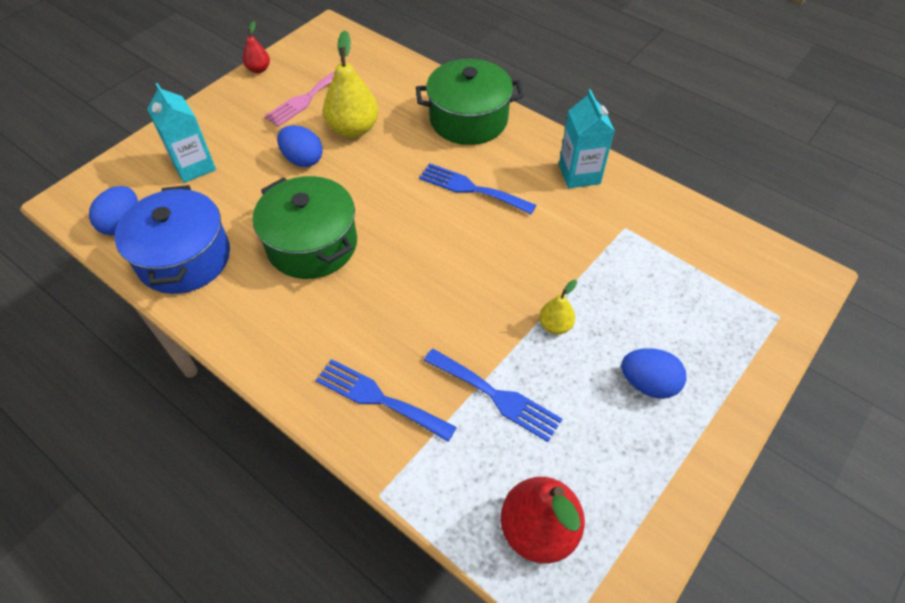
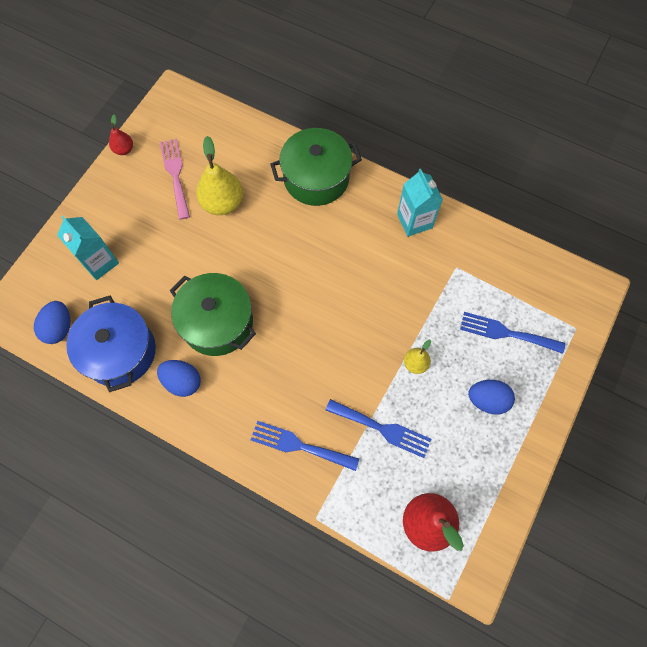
camera: 10 degrees left, 15 degrees up
pink fork [264,69,355,127] -> pink fork turned 135 degrees clockwise [160,139,190,220]
blue egg [277,125,323,167] -> blue egg moved to [157,360,201,397]
blue fork [419,163,536,214] -> blue fork moved to [460,312,565,354]

